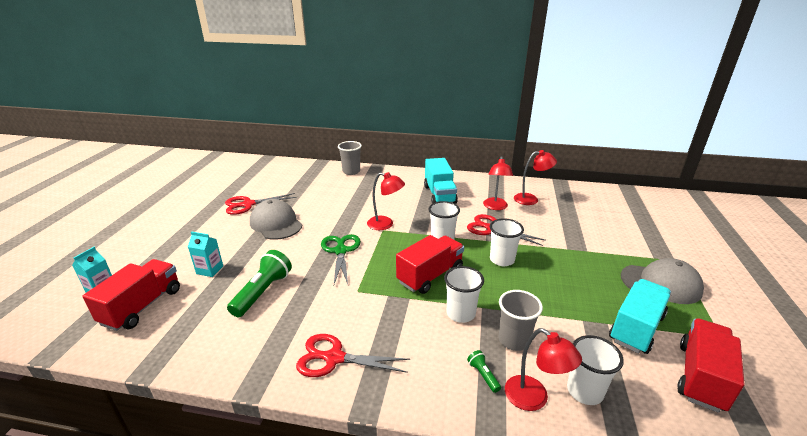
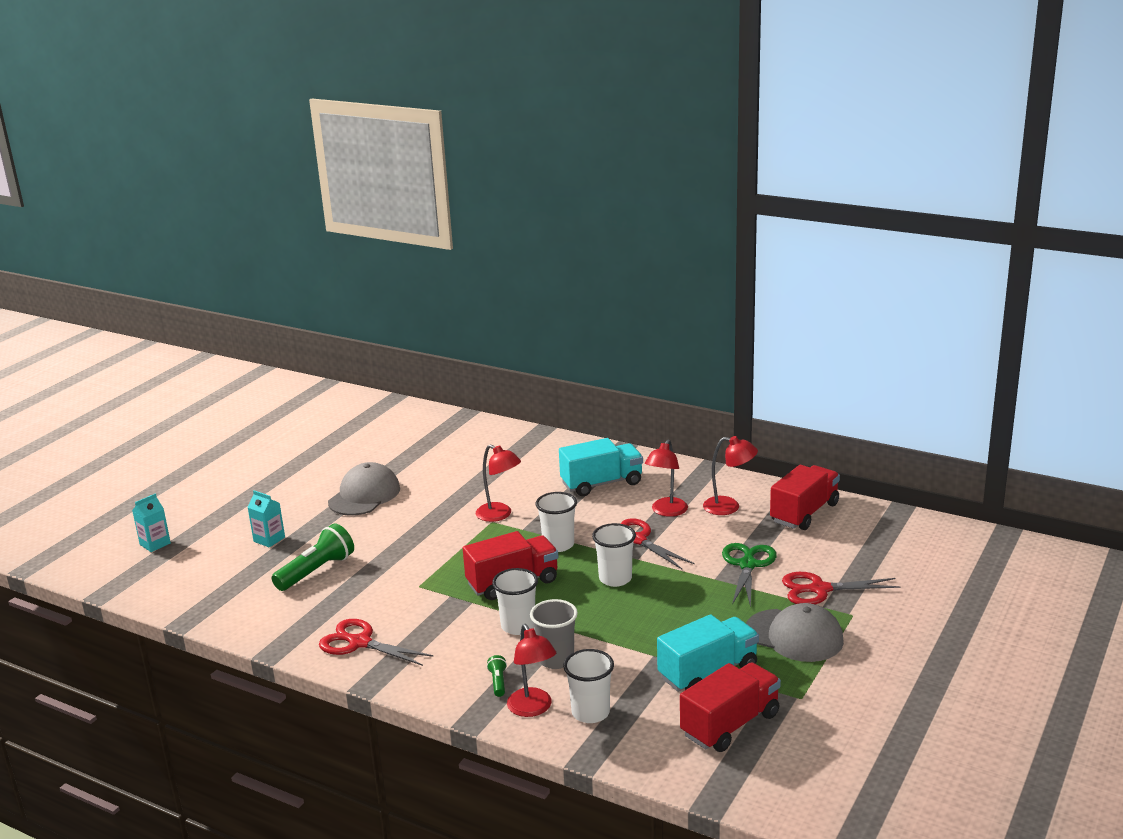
camera: 20 degrees right, 5 degrees down
red truck [83,259,180,331] -> red truck moved to [770,465,840,530]
red scissors [225,193,297,215] -> red scissors moved to [782,572,901,604]
grey cap [250,199,302,240] -> grey cap turned 45 degrees clockwise [328,462,400,515]
green scissors [321,234,361,284] -> green scissors moved to [722,543,777,608]
grey cup [338,141,362,175] -> none
turquoise truck [424,158,458,204] -> turquoise truck turned 120 degrees counterclockwise [559,438,643,496]

